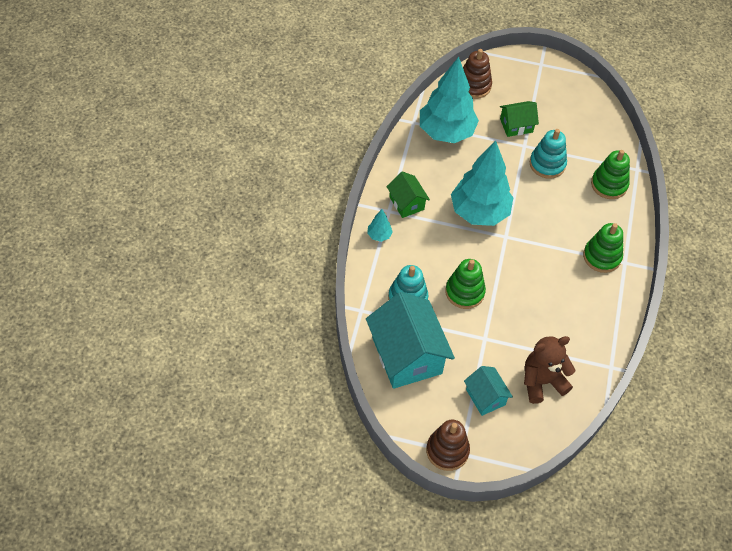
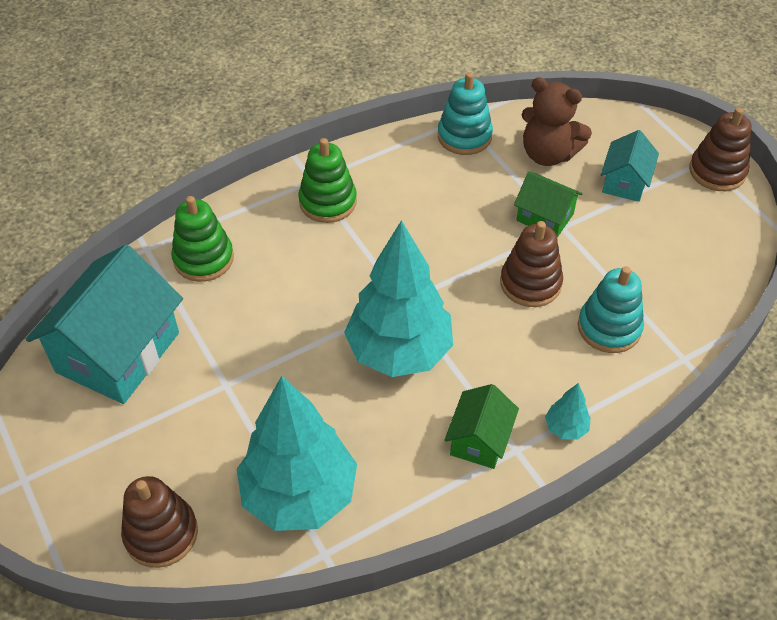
camera: 130 degrees left, 5 degrees down
turquoise house [366,292,455,389] -> turquoise house moved to [26,245,183,404]
green stacking toy [445,259,486,309] -> brown stacking toy [500,221,563,307]
green house [500,101,539,137] -> green house moved to [514,171,583,238]
turquoise stacking toy [530,129,567,179] -> turquoise stacking toy moved to [438,72,493,155]

